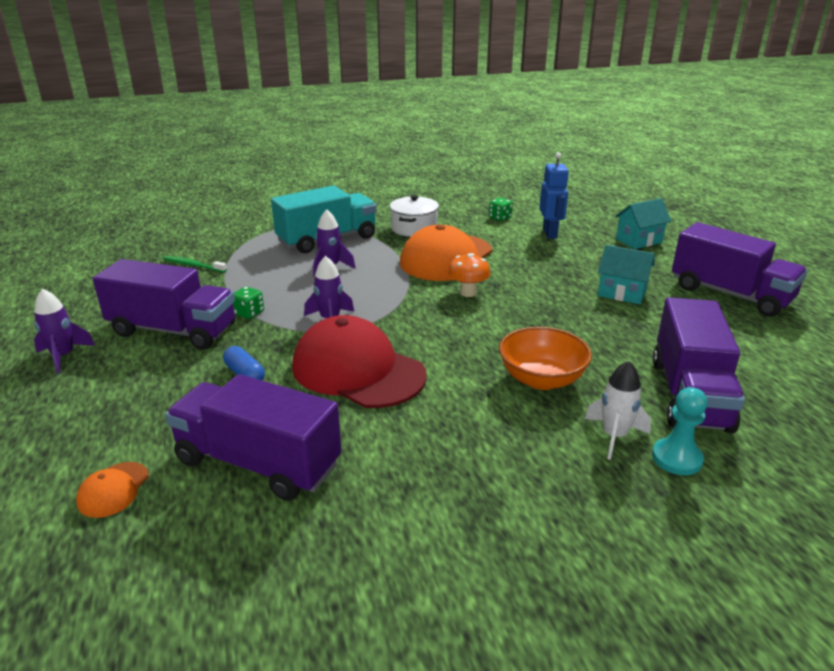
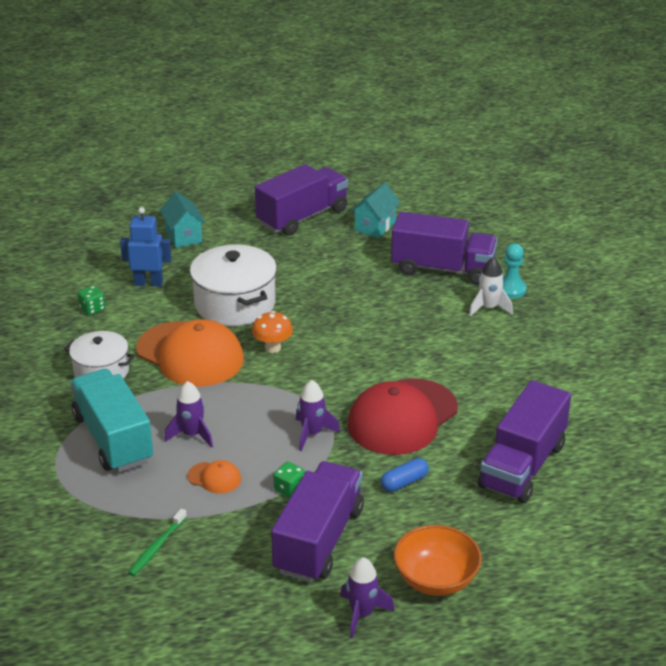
camera: 85 degrees left, 5 degrees up
orange cap [76,462,149,518] -> orange cap moved to [187,460,241,494]
orange bowl [499,327,592,390] -> orange bowl moved to [394,525,482,596]
turquoise house [598,245,655,304] -> turquoise house moved to [350,183,401,238]
none -> white pot [190,245,277,326]

